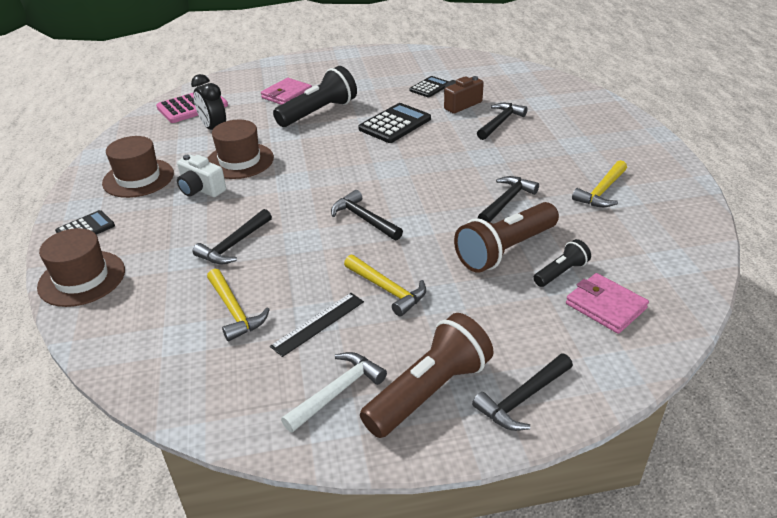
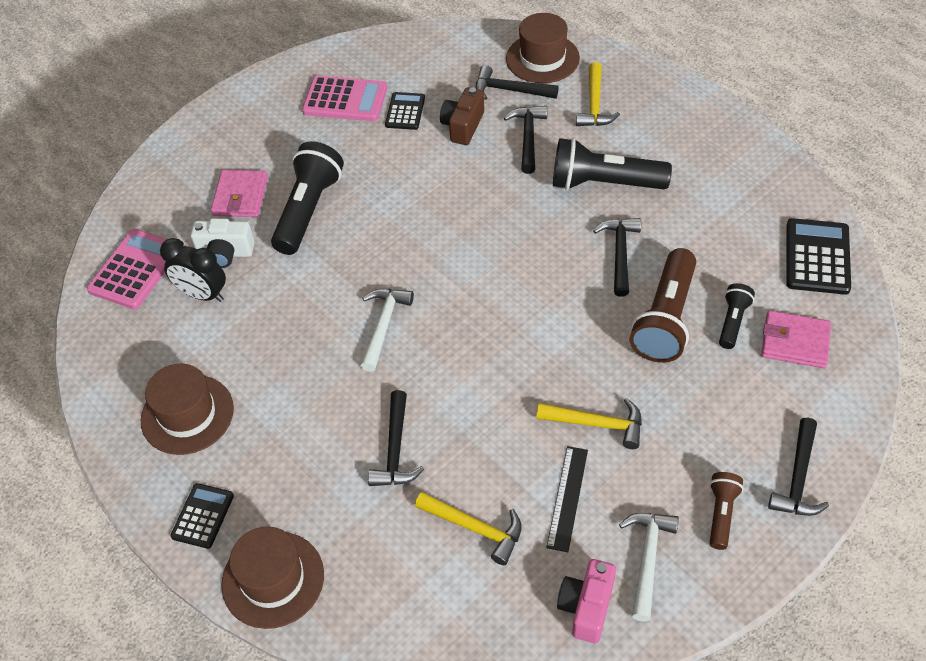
camera: 30 degrees left, 15 degrees up
white camera [177,155,226,197] -> white camera moved to [191,218,255,268]
brown hat [207,120,274,179] -> brown hat moved to [506,13,580,83]
black hammer [331,190,403,241] -> black hammer moved to [476,65,559,100]
black calculator [358,103,431,143] -> black calculator moved to [787,218,851,295]
brown flashlight [360,313,494,438] -> brown flashlight [710,472,744,550], size x0.52
yellow hammer [572,160,627,207] -> yellow hammer moved to [576,62,620,126]
none -> pink calculator [302,76,387,121]
none -> white hammer [361,289,414,372]
none -> black flashlight [553,138,672,190]
none -> pink camera [557,559,616,643]

